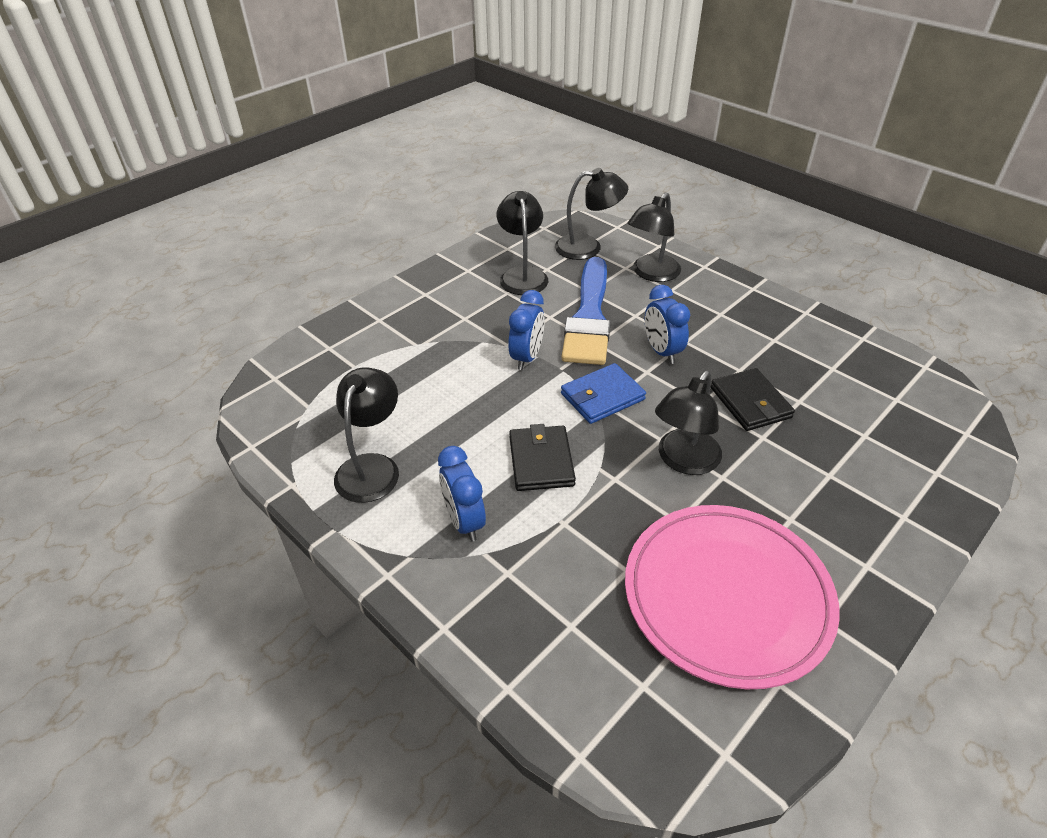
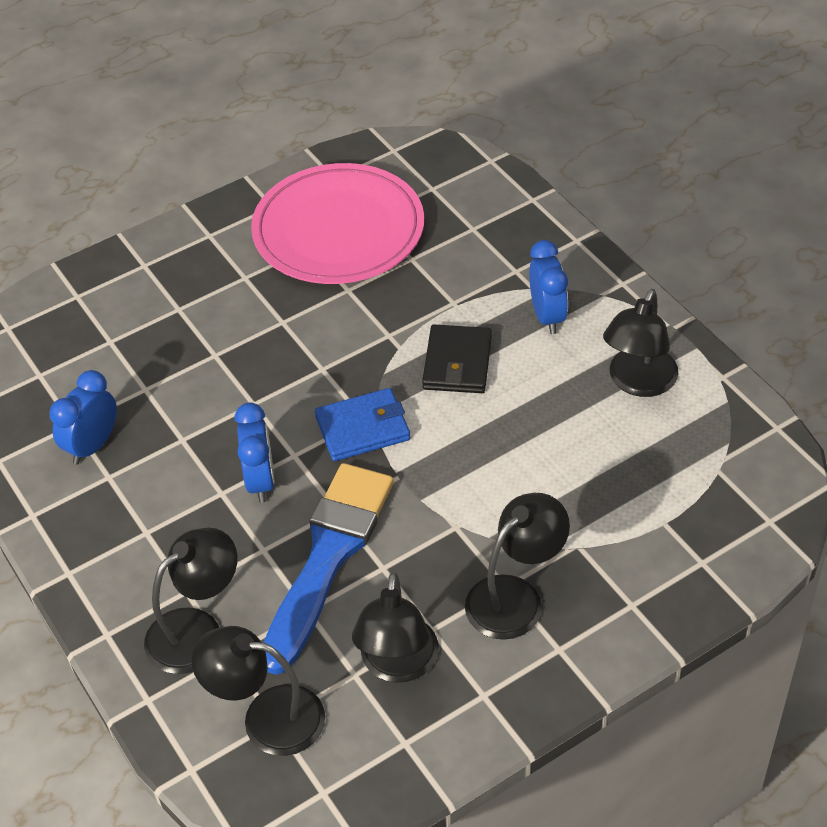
camera: 165 degrees left, 5 degrees up
blue clock [508,290,545,370] -> blue clock moved to [49,370,117,465]
black lamp [655,370,722,475] -> black lamp moved to [465,493,570,640]
black wallet [711,368,795,431] -> none

